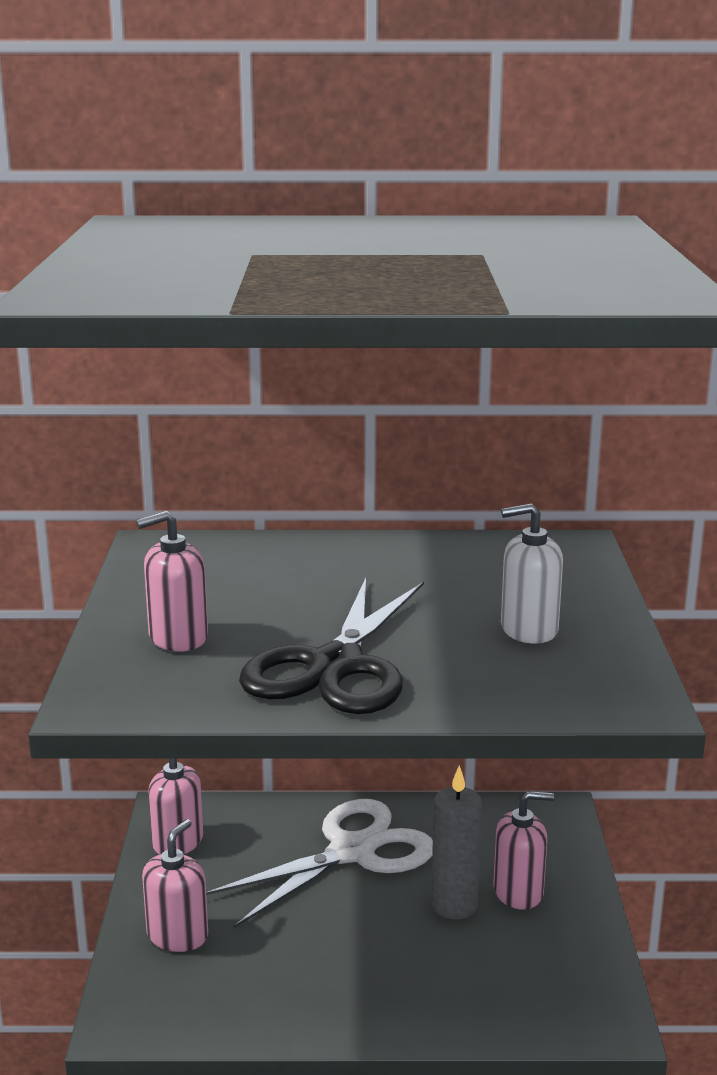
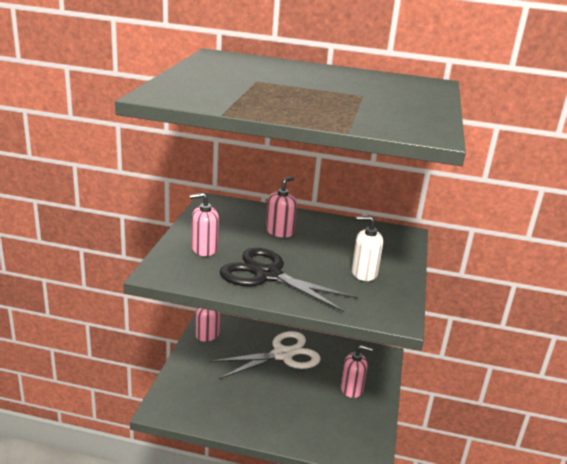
camera: 10 degrees right, 5 degrees up
pink soap dispenser [142,819,208,952] -> pink soap dispenser moved to [266,176,297,238]
black scissors [239,578,424,714] -> black scissors turned 90 degrees clockwise [220,248,358,312]
grey candle [431,765,482,919] -> none

